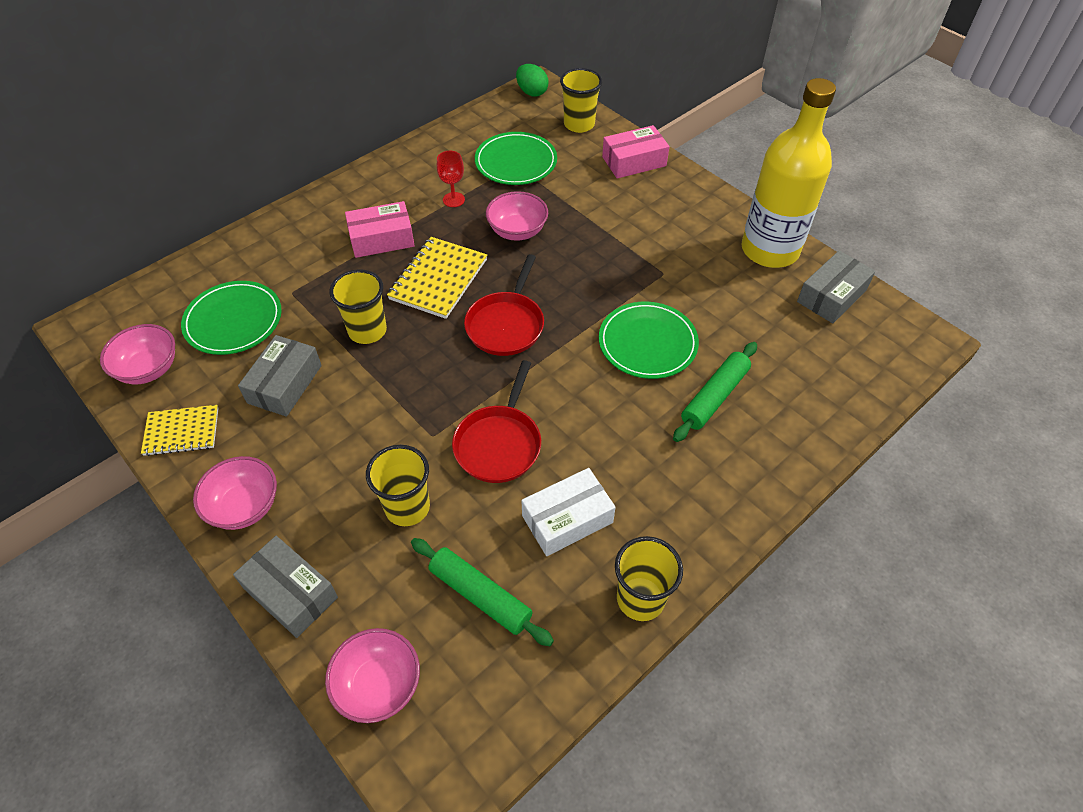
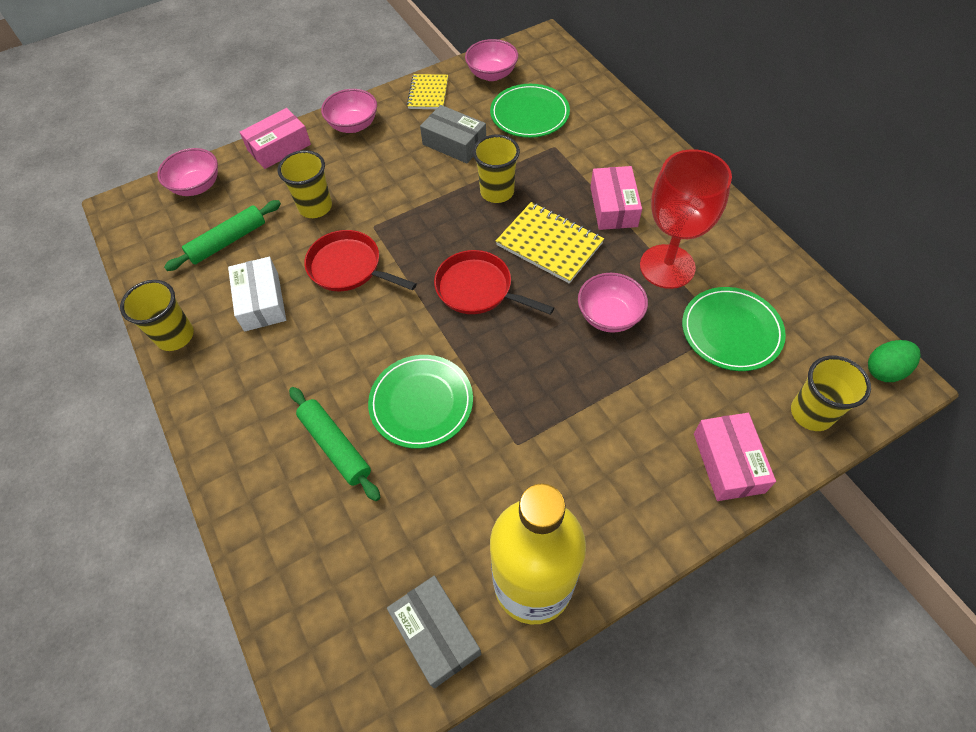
camera: 105 degrees right, 5 degrees up
grey box [233,536,338,638] -> pink box [240,108,311,169]
red goblet [437,151,465,207] -> red goblet [640,149,732,289], size x2.27

